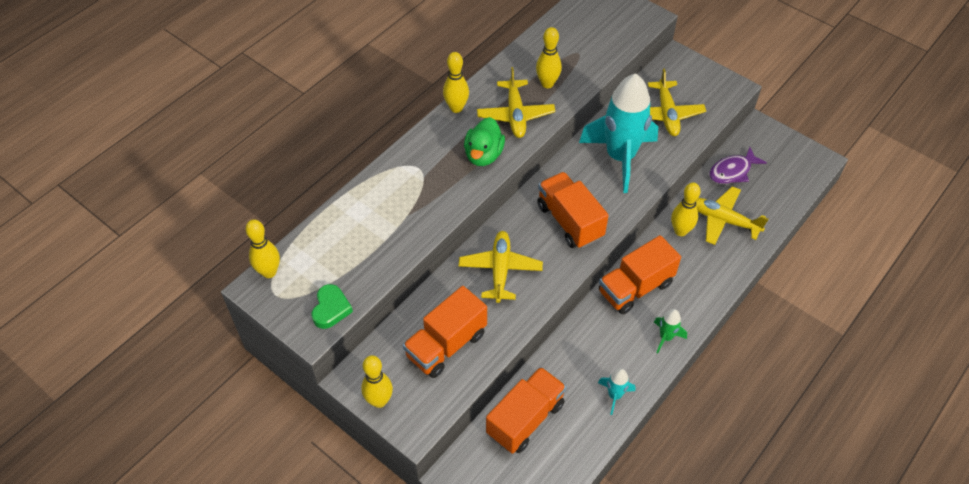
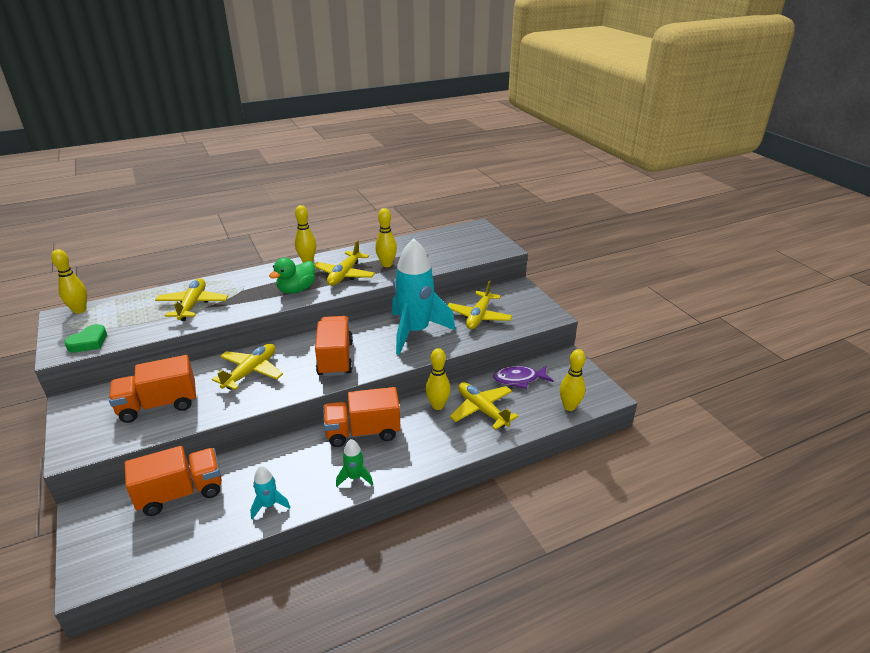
camera: 25 degrees right, 20 degrees down
yellow bowling pin [361,355,393,408] -> yellow bowling pin moved to [560,349,585,411]
none -> yellow plane [155,278,228,321]

